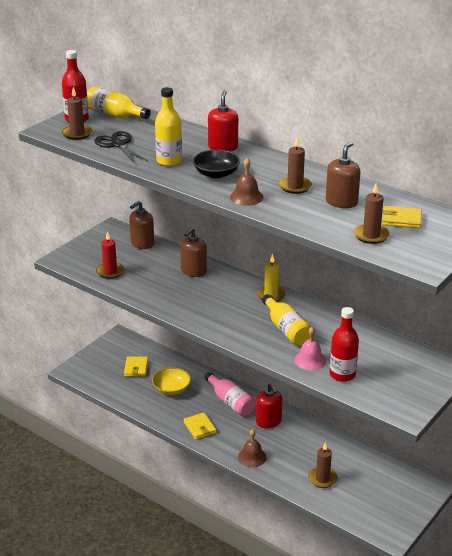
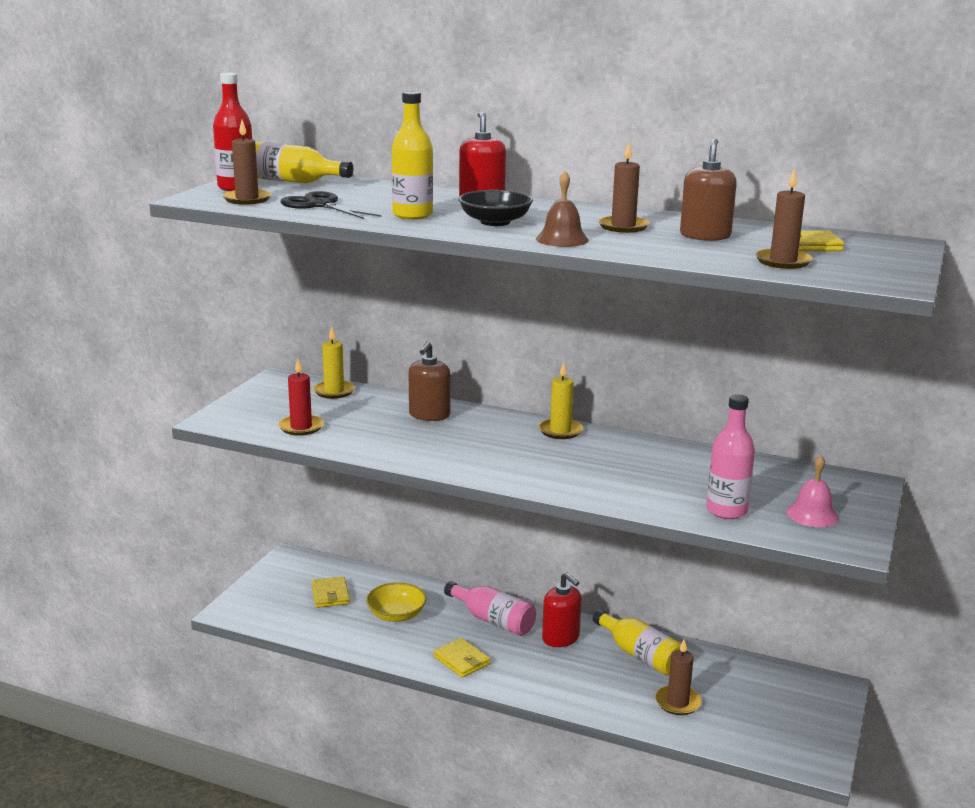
camera: 15 degrees left, 10 degrees down
brown soap dispenser [129,201,154,249] -> yellow candle [313,326,355,399]
brown bell [238,429,266,467] -> none
yellow bottle [262,294,312,346] -> yellow bottle moved to [593,609,681,676]
pink bell [294,327,326,370] -> pink bell moved to [787,455,839,527]
red bottle [330,307,359,382] -> pink bottle [707,394,755,519]

